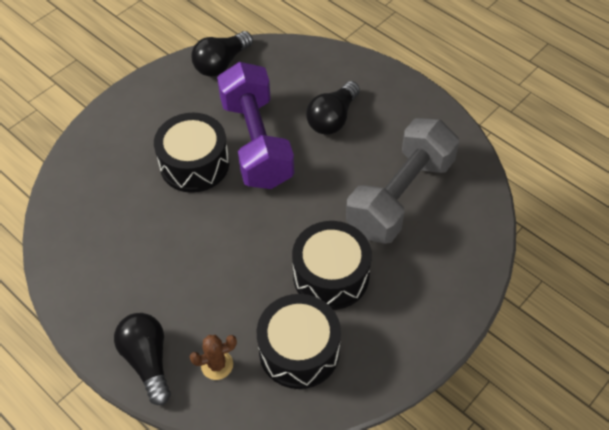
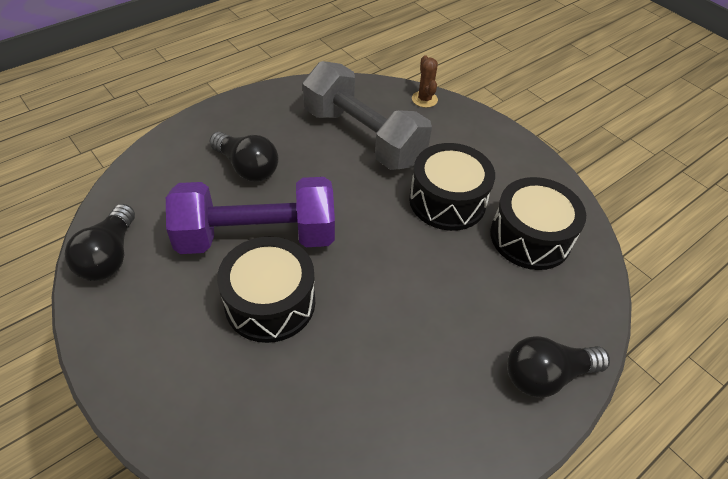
camera: 85 degrees left, 5 degrees down
brown cactus [190,335,237,380] -> brown cactus moved to [412,55,438,108]
black light bulb [191,31,253,77] -> black light bulb turned 45 degrees clockwise [65,204,135,281]

